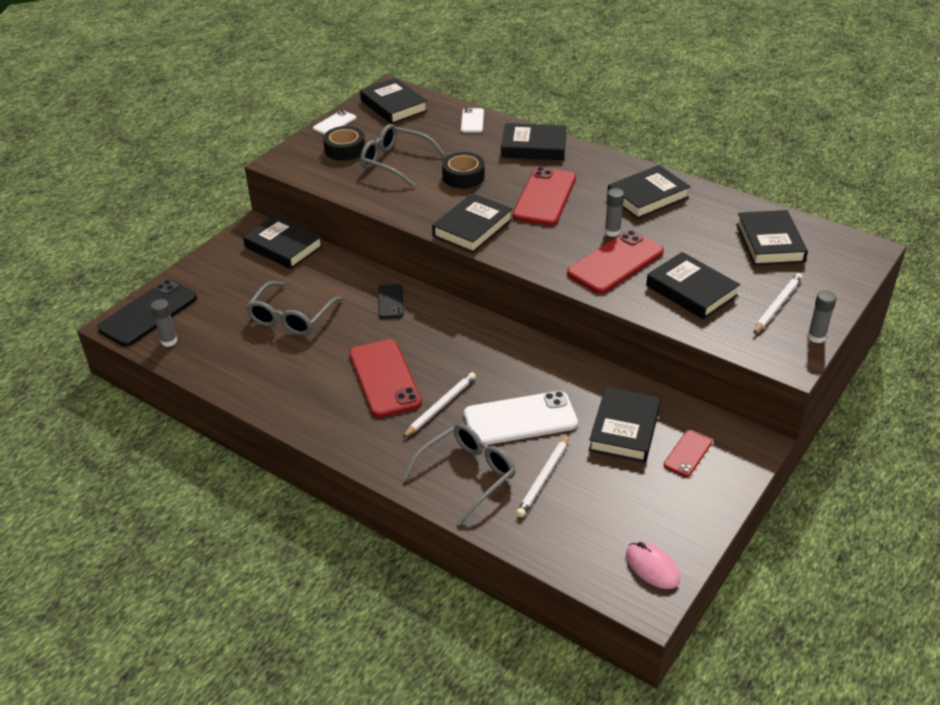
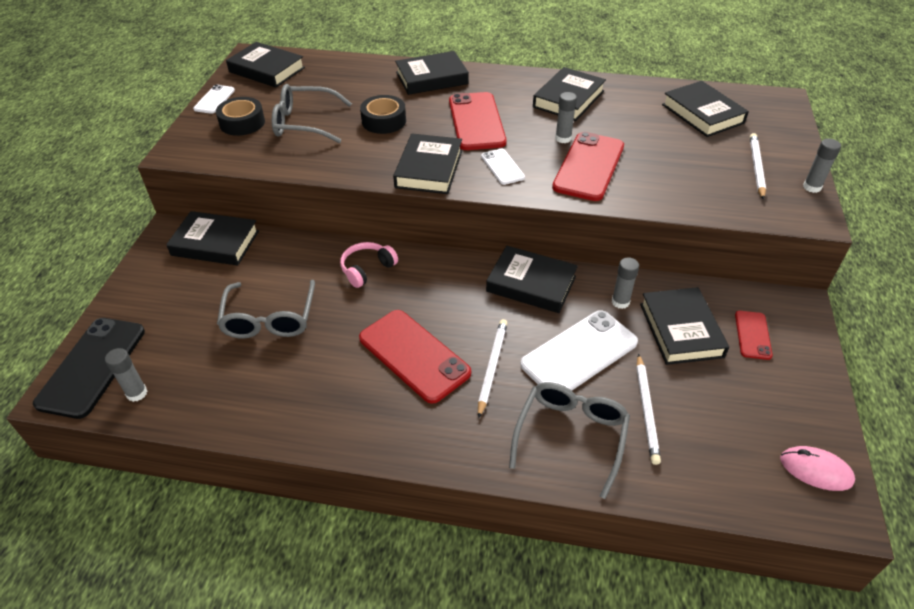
camera: 25 degrees left, 5 degrees up
black phone [378,284,403,318] -> pink headphones [340,242,398,288]
white phone [461,108,484,133] -> white phone moved to [481,149,525,185]
black book [646,252,740,320] -> black book moved to [486,246,578,313]
none -> grey glue stick [612,257,639,309]

